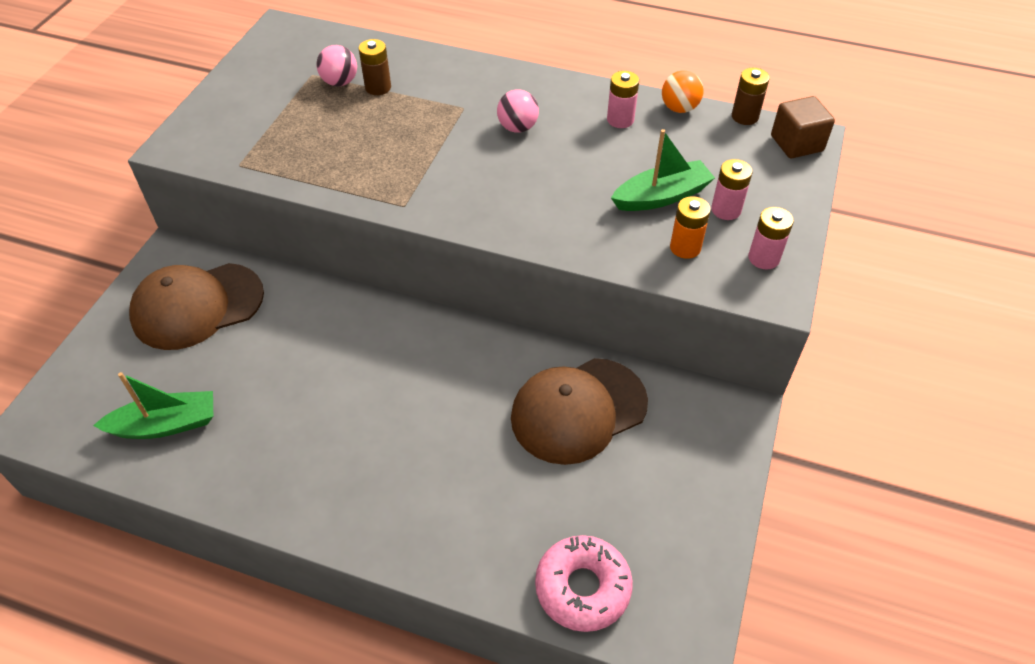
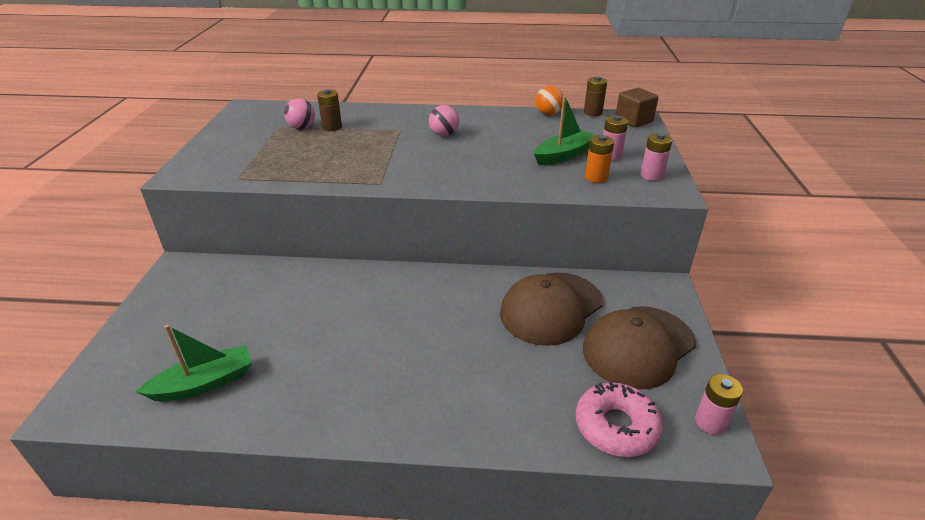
camera: 15 degrees left, 15 degrees down
brown cap [129,263,264,350] -> brown cap moved to [583,306,696,390]
pink battery [607,71,639,128] -> pink battery moved to [695,374,743,435]

